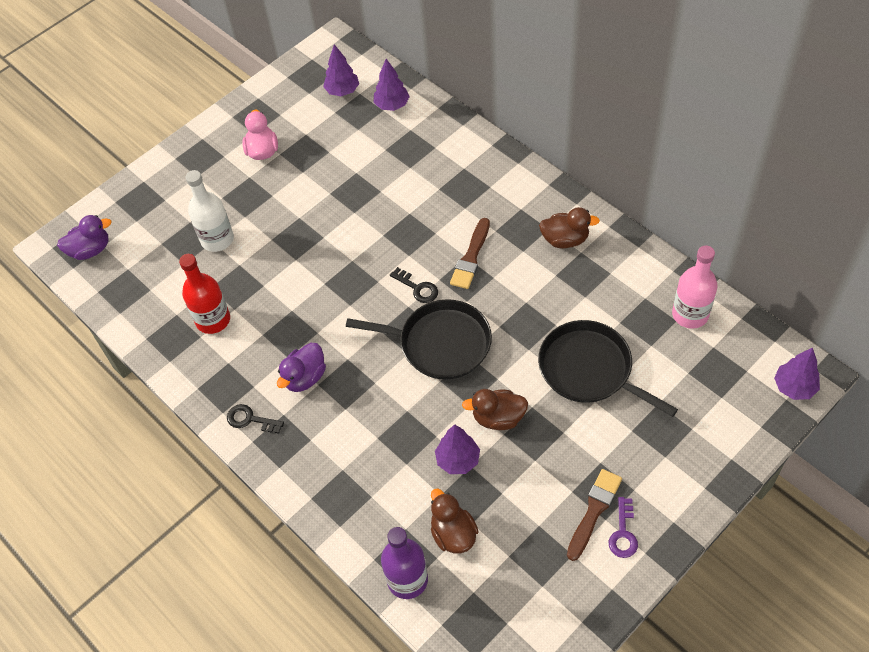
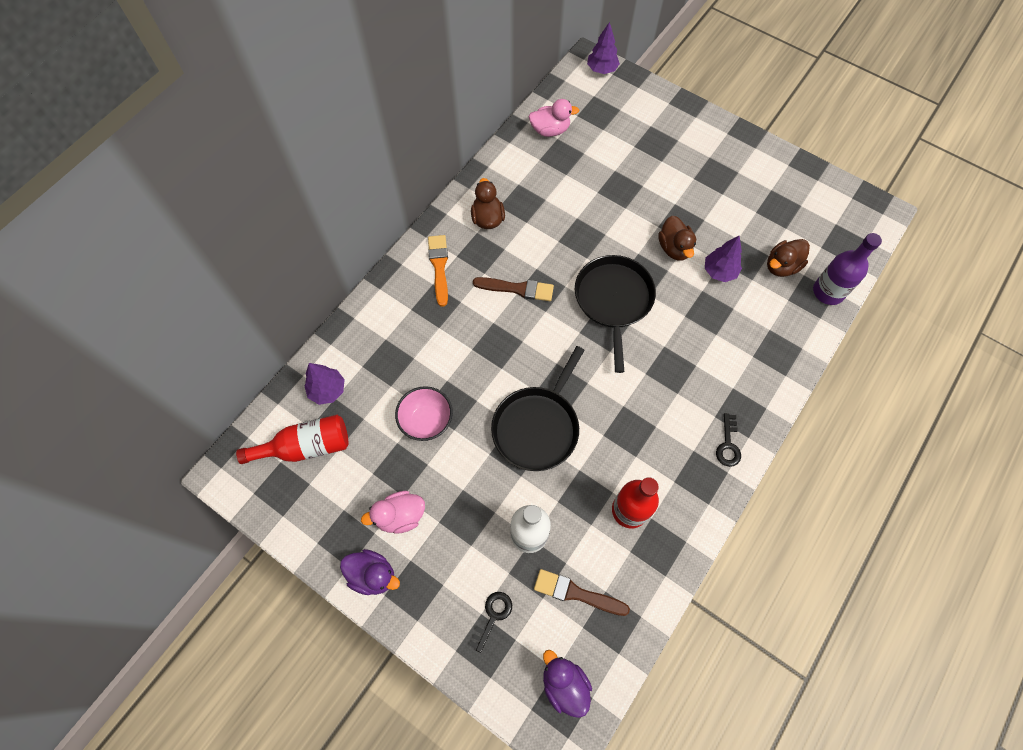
camera: 105 degrees left, 10 degrees up
purple duck [277,343,326,392] -> purple duck moved to [340,549,400,595]
purple tree [323,44,359,96] -> red bottle [236,415,348,464]
black key [390,267,438,303] -> black key moved to [470,592,512,653]
black pan [538,320,678,417] -> black pan moved to [491,346,585,471]
brown brush [567,469,622,561] -> brown brush moved to [534,569,630,616]
purple key [609,497,638,558] -> none
pink bottle [672,246,718,329] -> pink duck [529,99,579,137]
none -> pink bowl [395,386,453,441]
none -> orange brush [428,235,448,307]

